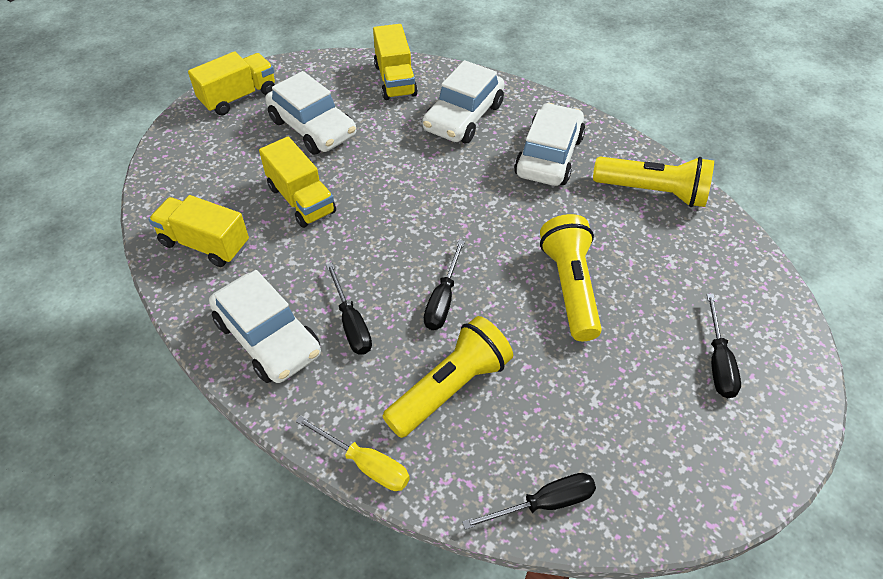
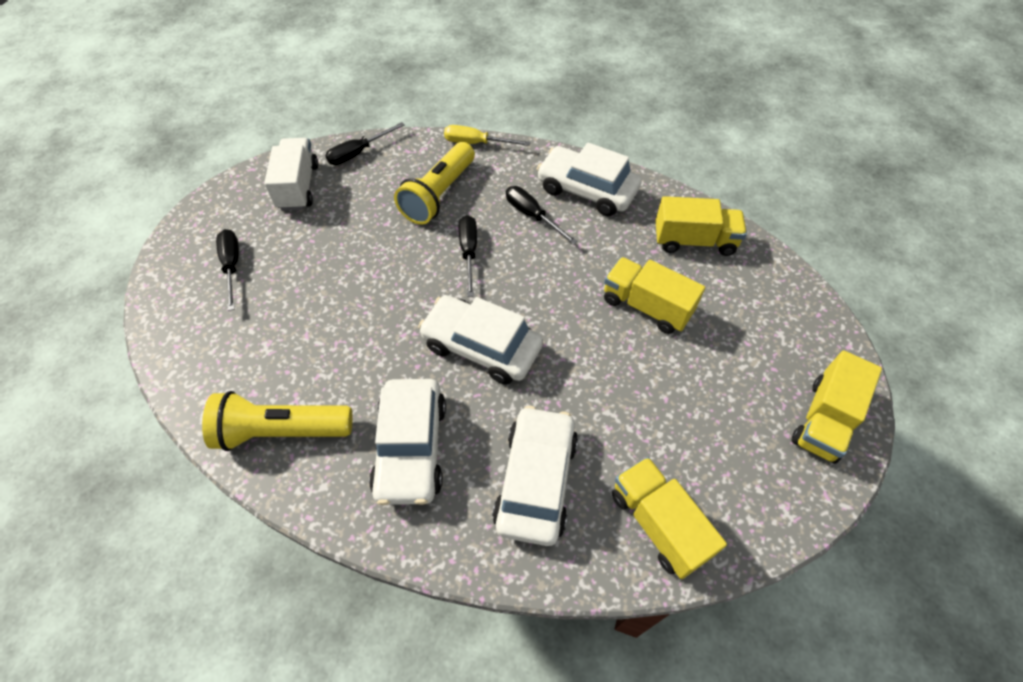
camera: 160 degrees right, 5 degrees up
white car [265,71,356,155] -> white car moved to [418,295,543,385]
yellow flashlight [540,214,602,341] -> none
none -> white truck [264,138,318,211]

